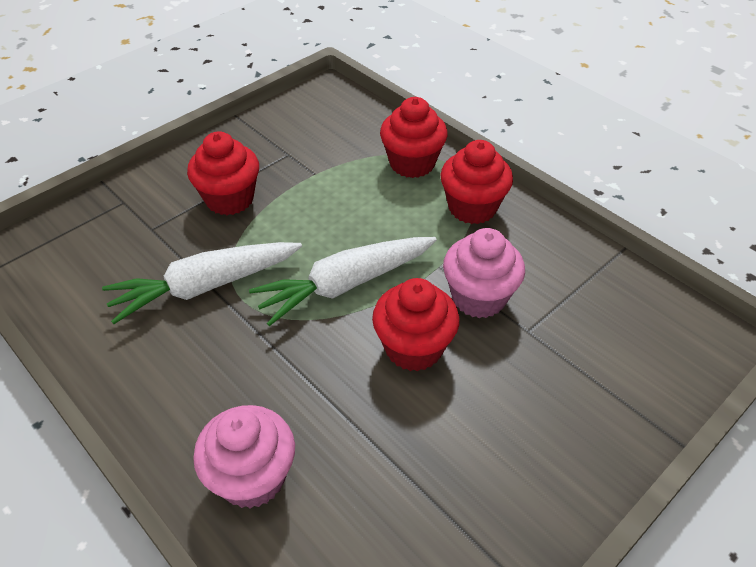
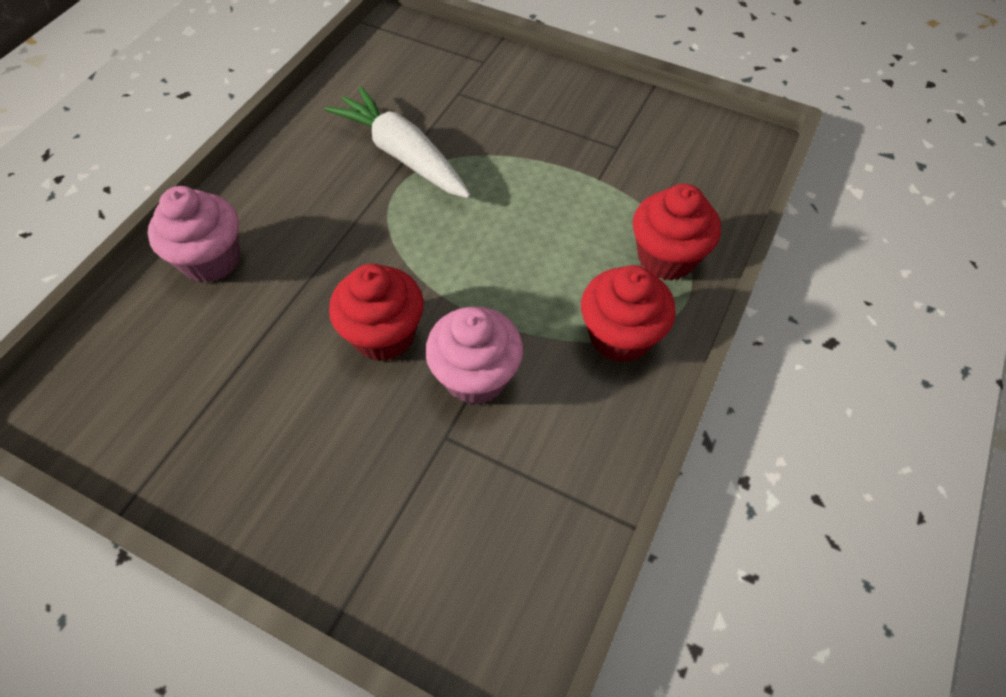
camera: 70 degrees right, 10 degrees up
red cupcake [187,131,259,215] -> none
white carrot [249,237,437,326] -> none

